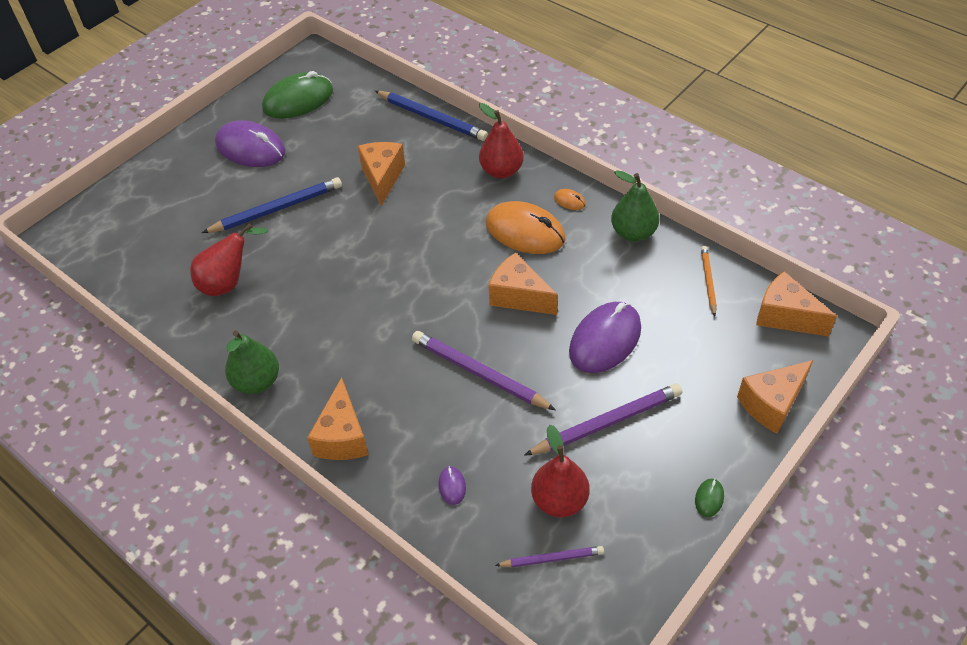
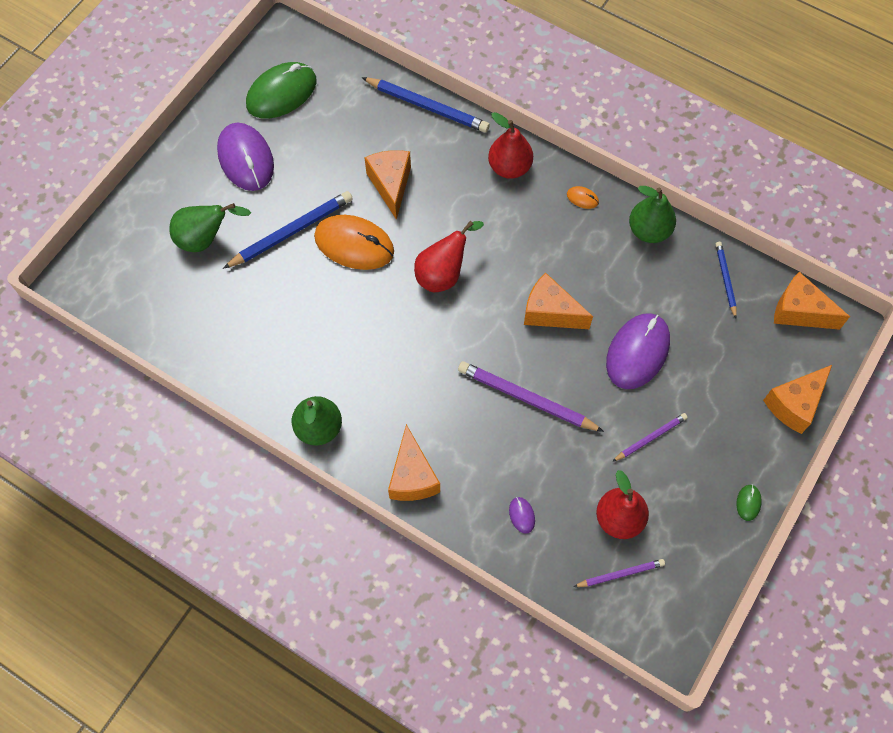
camera: 10 degrees left, 15 degrees up
red pear [190,223,268,296] -> red pear moved to [414,221,484,292]
purple mouse [215,120,285,167] -> purple mouse turned 45 degrees clockwise [217,123,274,191]
orange mouse [486,201,565,254] -> orange mouse moved to [314,215,394,270]
purple pencil [524,384,682,456] -> purple pencil [612,413,688,462], size x0.57
orange pencil [701,246,717,316] -> blue pencil [716,242,737,318]
none -> green pear [169,203,251,252]

